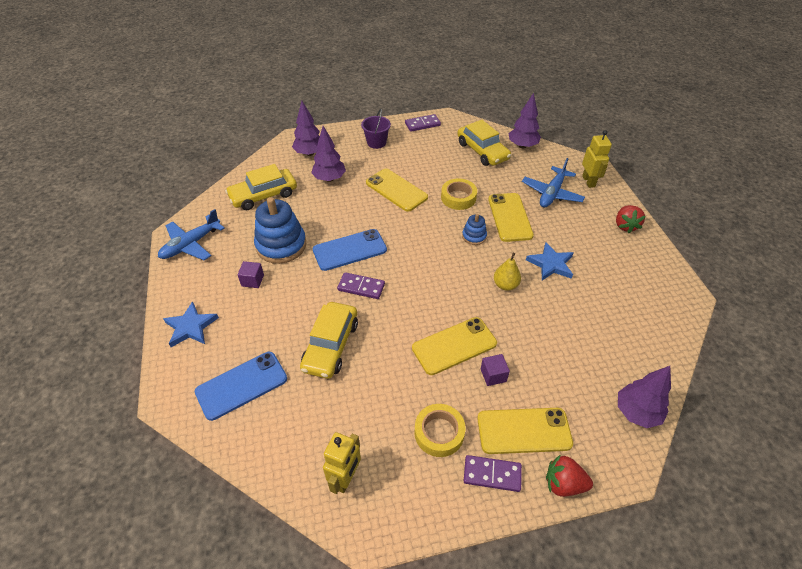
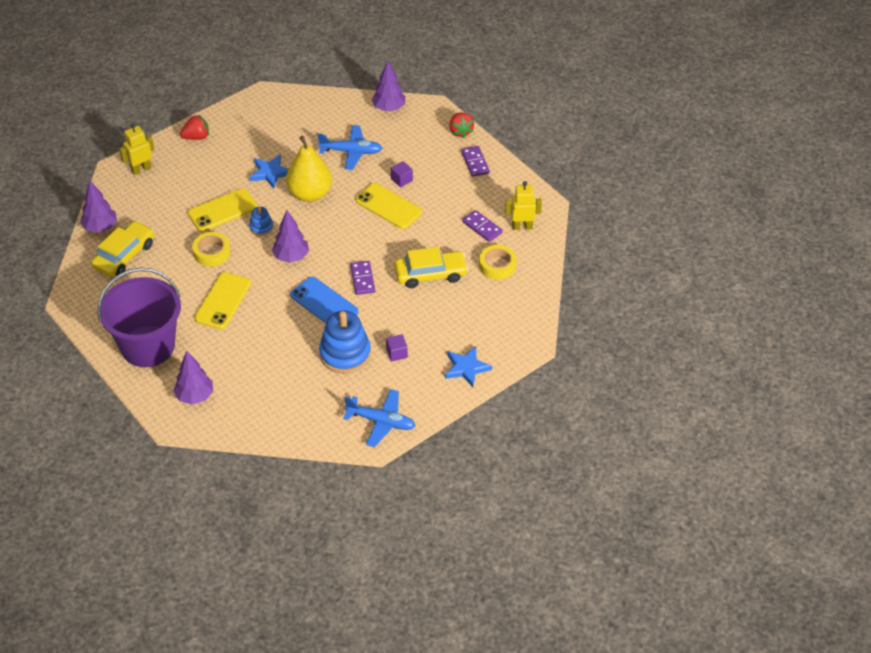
camera: 115 degrees left, 0 degrees up
blue phone [195,352,287,421] -> none
yellow car [225,164,297,210] -> none
purple tree [311,126,346,182] -> purple tree moved to [272,210,309,263]
purple bucket [361,109,391,149] -> purple bucket [97,268,181,367], size x2.27
purple domino [405,114,441,132] -> purple domino moved to [462,210,503,242]
yellow tape [415,404,466,457] -> yellow tape moved to [479,245,517,280]
yellow phone [477,408,573,454] -> none
yellow pear [494,253,521,291] -> yellow pear [286,136,332,202], size x1.93
blue plane [522,158,585,208] -> blue plane moved to [317,125,382,170]

